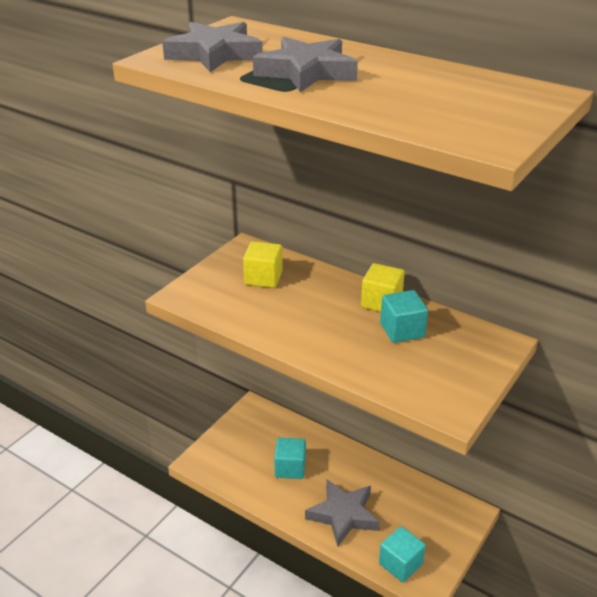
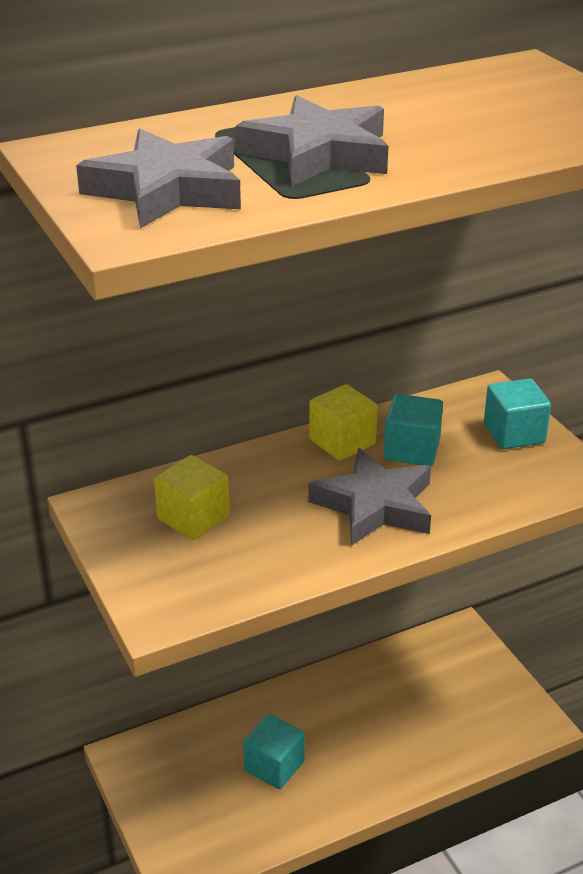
camera: 60 degrees left, 0 degrees up
grey star [305,480,380,547] -> grey star moved to [308,448,431,546]
turquoise cube [379,526,426,582] -> turquoise cube moved to [484,378,551,449]

